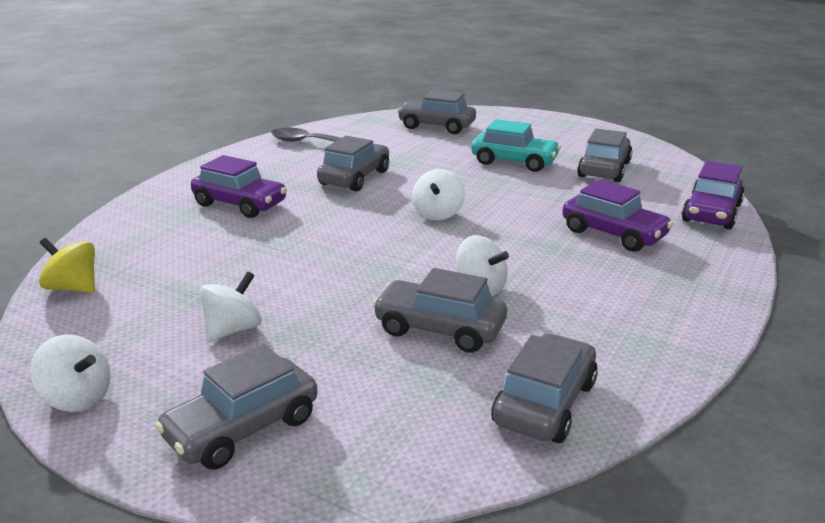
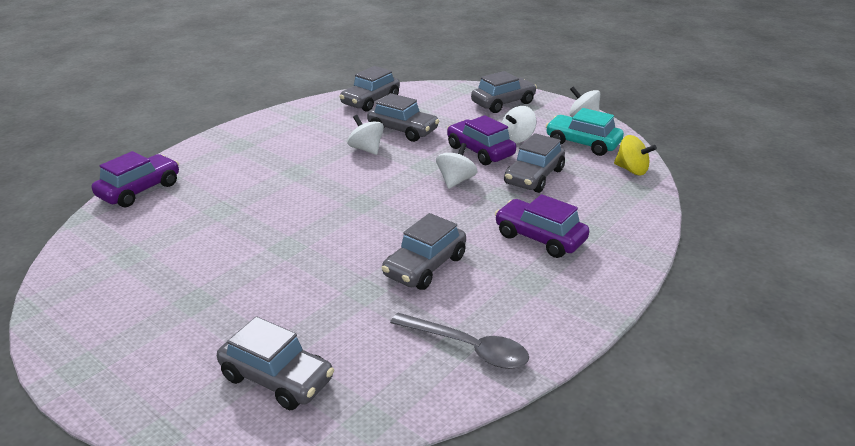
camera: 170 degrees left, 5 degrees up
white spinning top [412,169,465,220] -> white spinning top moved to [436,143,478,189]
turquoise car [472,119,561,172] -> turquoise car moved to [546,108,624,156]
purple car [562,179,673,252] -> purple car moved to [447,115,516,165]
grey car [577,128,633,182] -> grey car moved to [504,133,565,193]

